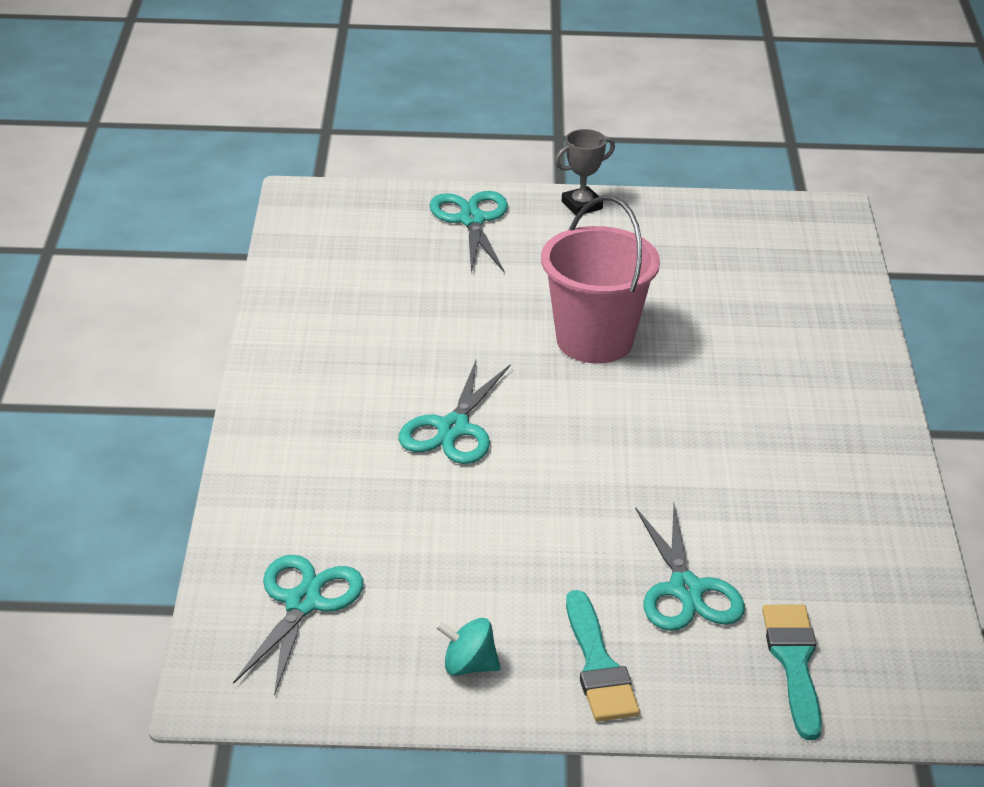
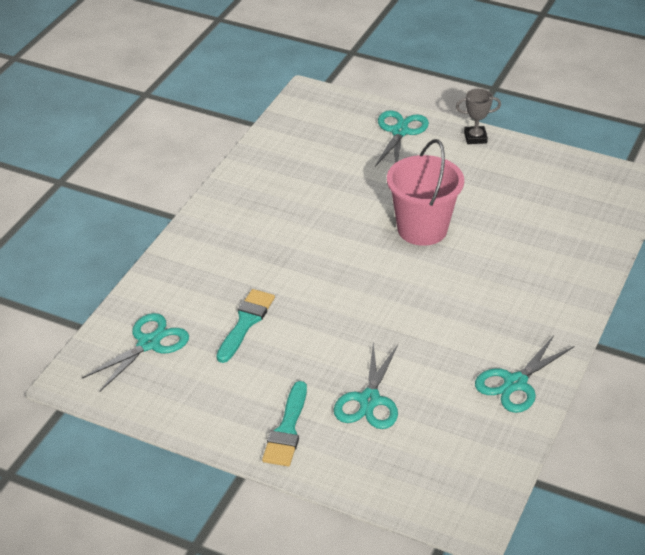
camera: 25 degrees right, 5 degrees up
turquoise scissors [398,358,510,464] -> turquoise scissors moved to [475,335,574,413]
turquoise spinning top [436,618,501,676] -> none
turquoise brush [762,605,822,740] -> turquoise brush moved to [216,289,275,363]

